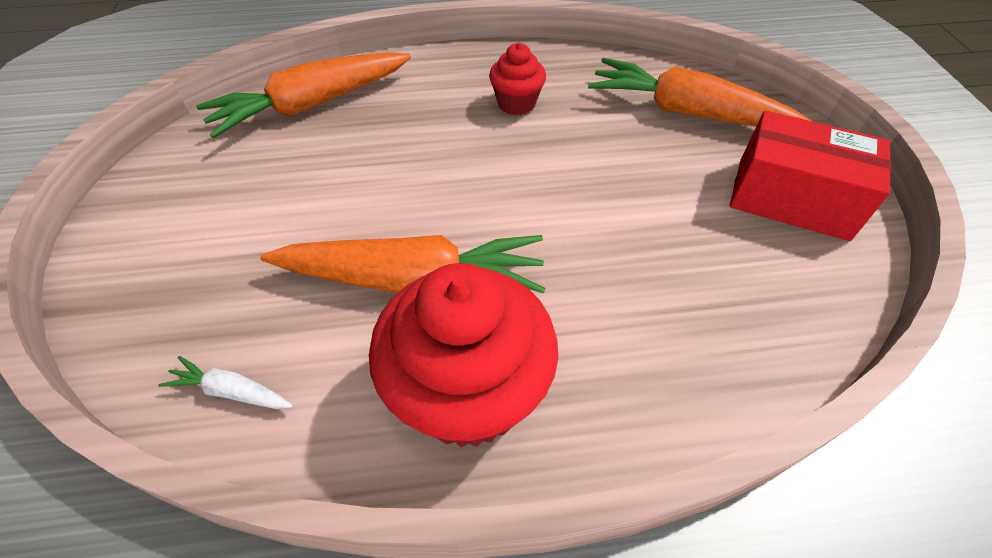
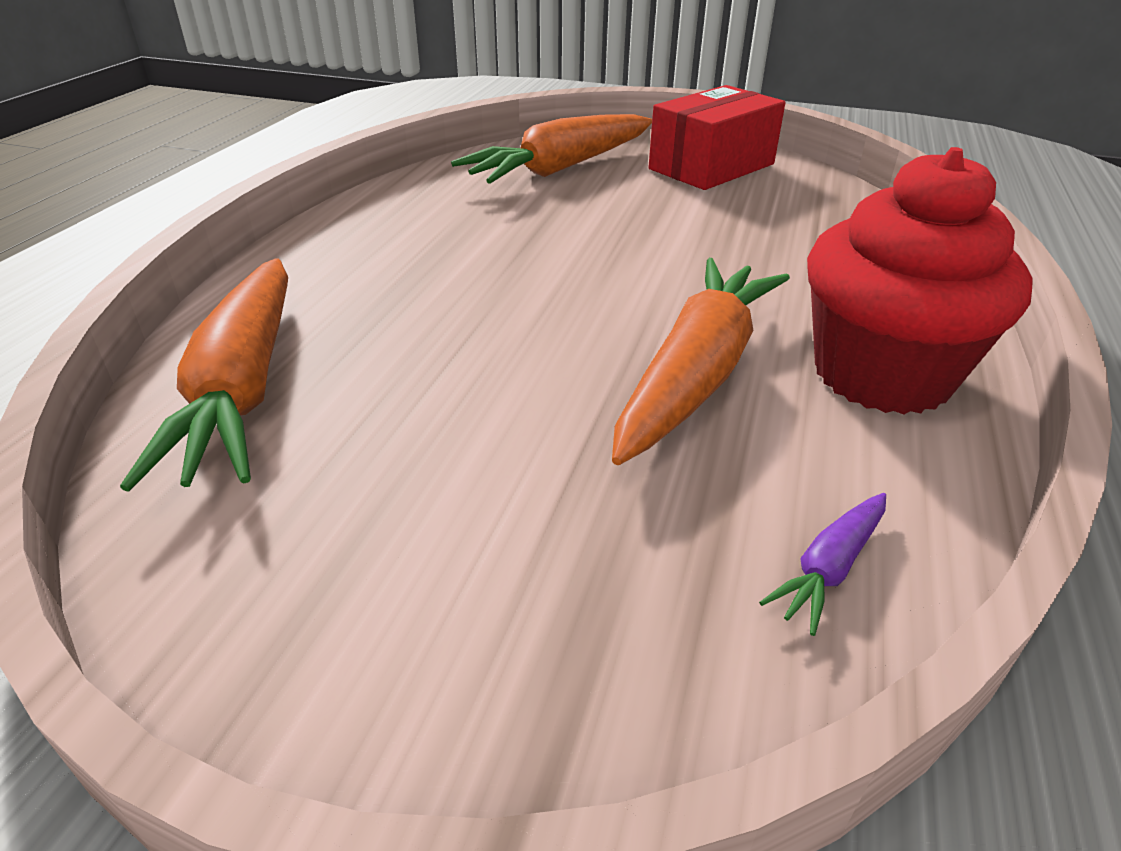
camera: 65 degrees left, 15 degrees down
white carrot [158,356,293,409] -> purple carrot [759,493,886,636]
red cupcake [489,43,546,115] -> none

